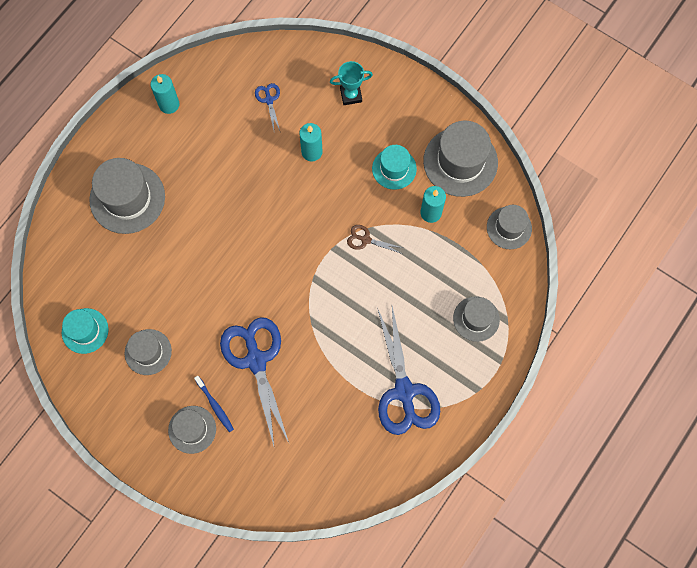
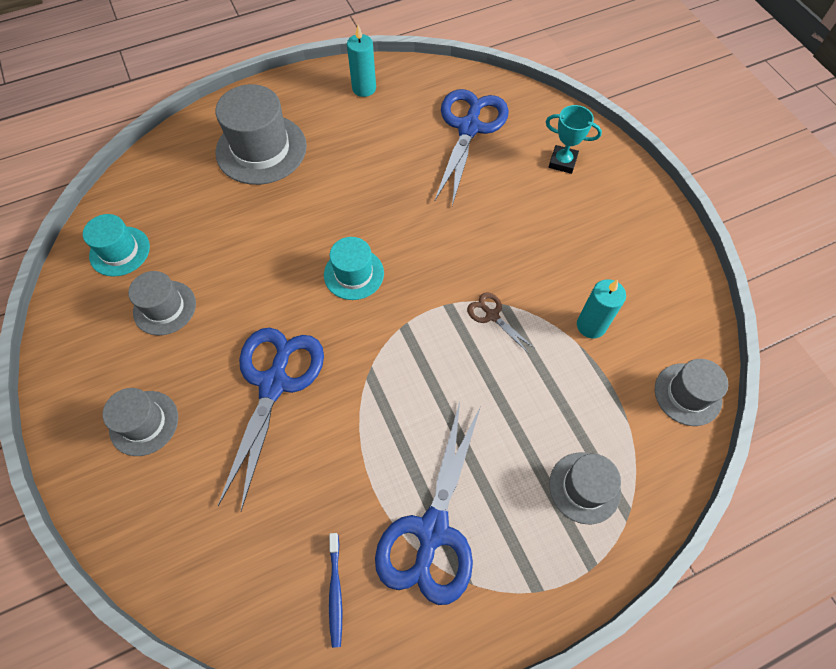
camera: 30 degrees right, 10 degrees down
blue toothbrush [194,376,234,432] -> blue toothbrush moved to [329,533,342,648]
blue scissors [255,83,281,133] -> blue scissors [434,89,509,206], size x2.24
turquoise candle [299,123,323,161] -> none
turquoise hat [372,145,417,190] -> turquoise hat moved to [324,237,384,300]
grey hat [423,121,498,197] -> none

